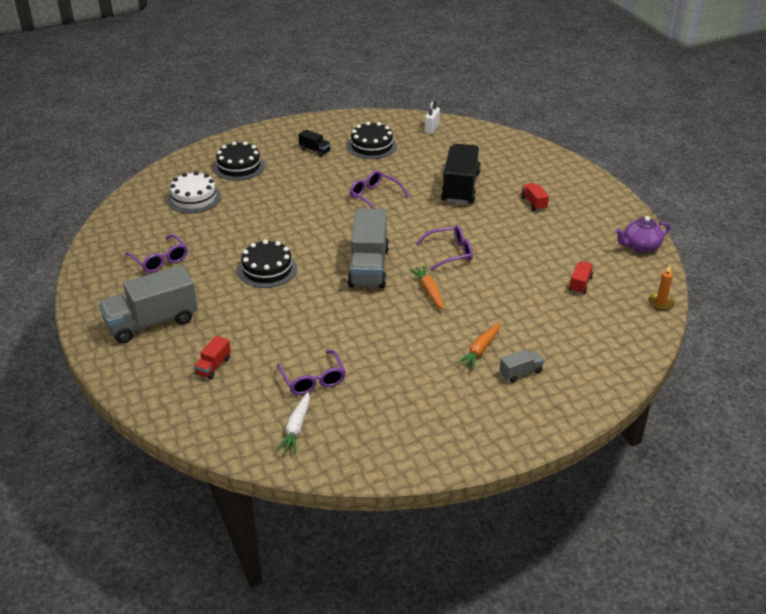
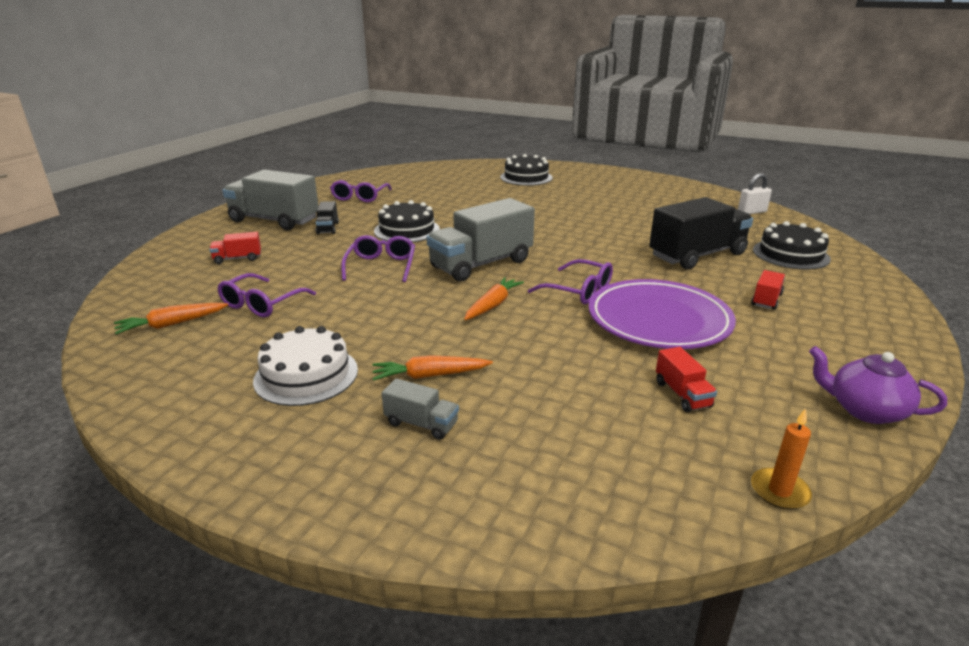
camera: 50 degrees right, 10 degrees down
white cake [167,171,221,213] -> white cake moved to [253,326,358,406]
white carrot [276,392,310,453] -> orange carrot [114,303,228,334]
black truck [298,129,331,157] -> black truck moved to [316,201,339,235]
black cake [347,122,397,159] -> black cake moved to [753,221,831,270]
purple glasses [350,171,409,209] -> purple glasses moved to [341,235,415,282]
red truck [569,261,594,294] -> red truck turned 90 degrees clockwise [656,347,717,412]
none -> purple plate [589,279,736,349]

